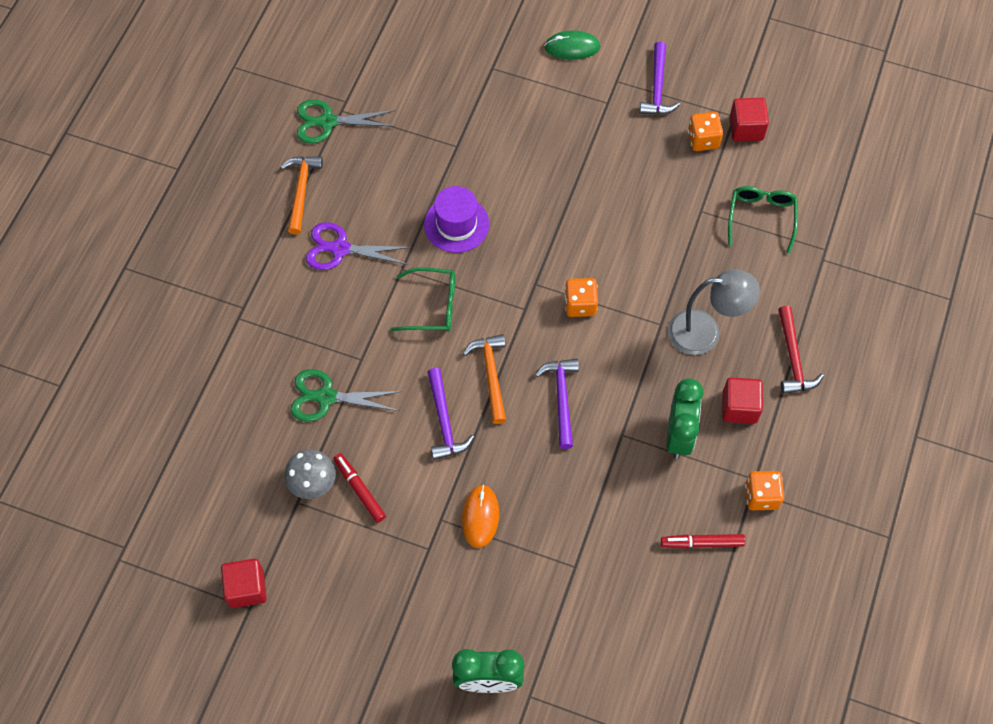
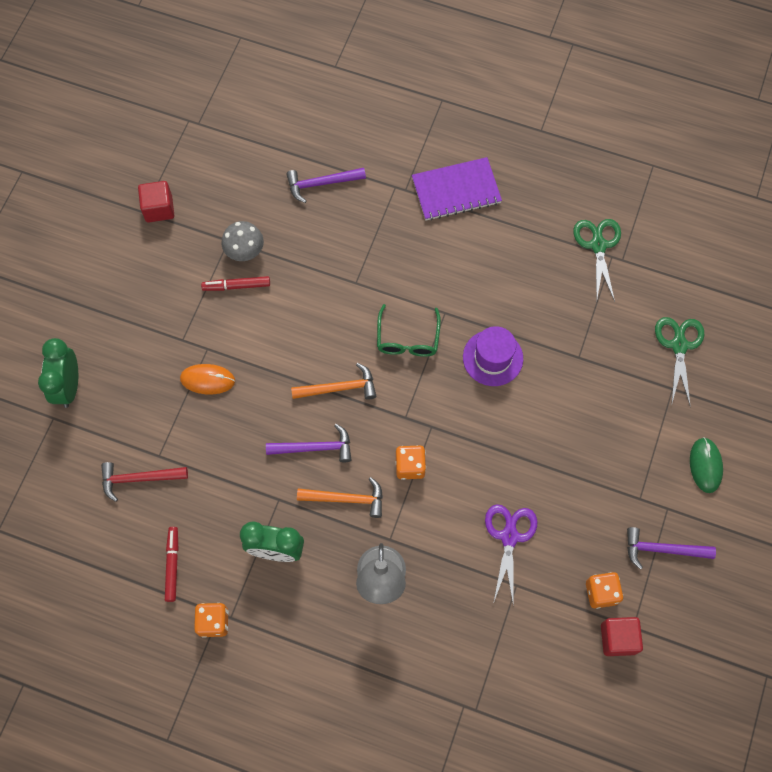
camera: 90 degrees right, 5 degrees up
orange hammer [281,156,323,235] -> orange hammer moved to [297,477,383,518]
green scissors [291,369,402,422] -> green scissors moved to [655,317,704,407]
purple scissors [306,222,412,270] -> purple scissors moved to [485,504,537,607]
red marker [333,453,386,523] -> red marker turned 150 degrees counterclockwise [201,276,270,291]
purple hammer [427,368,474,460] -> purple hammer moved to [286,168,366,203]
red cube [722,377,763,424] -> none
green glasses [728,186,798,254] -> none
red hammer [778,306,824,394] -> red hammer moved to [101,462,188,502]
none -> purple notebook [412,157,502,221]

